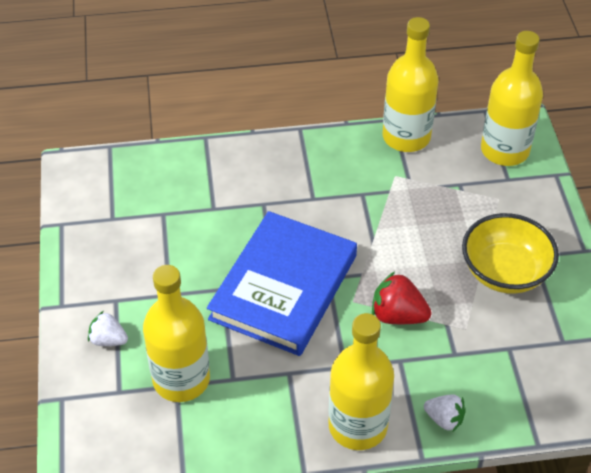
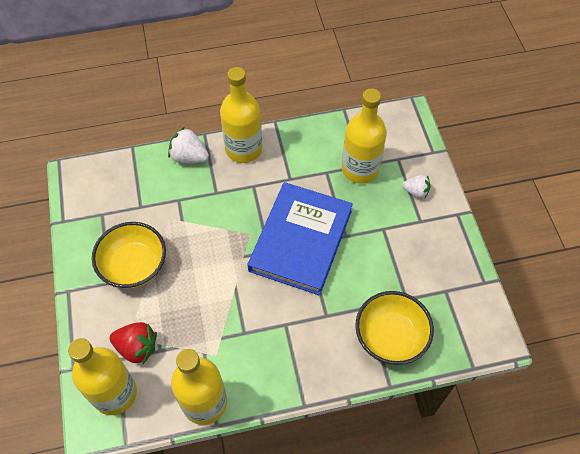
camera: 175 degrees right, 10 degrees up
red strawberry [372,272,432,324] -> red strawberry moved to [110,322,157,364]
white strawberry [424,394,466,431] -> white strawberry [168,127,209,163], size x1.52
none -> yellow bowl [355,291,434,365]

